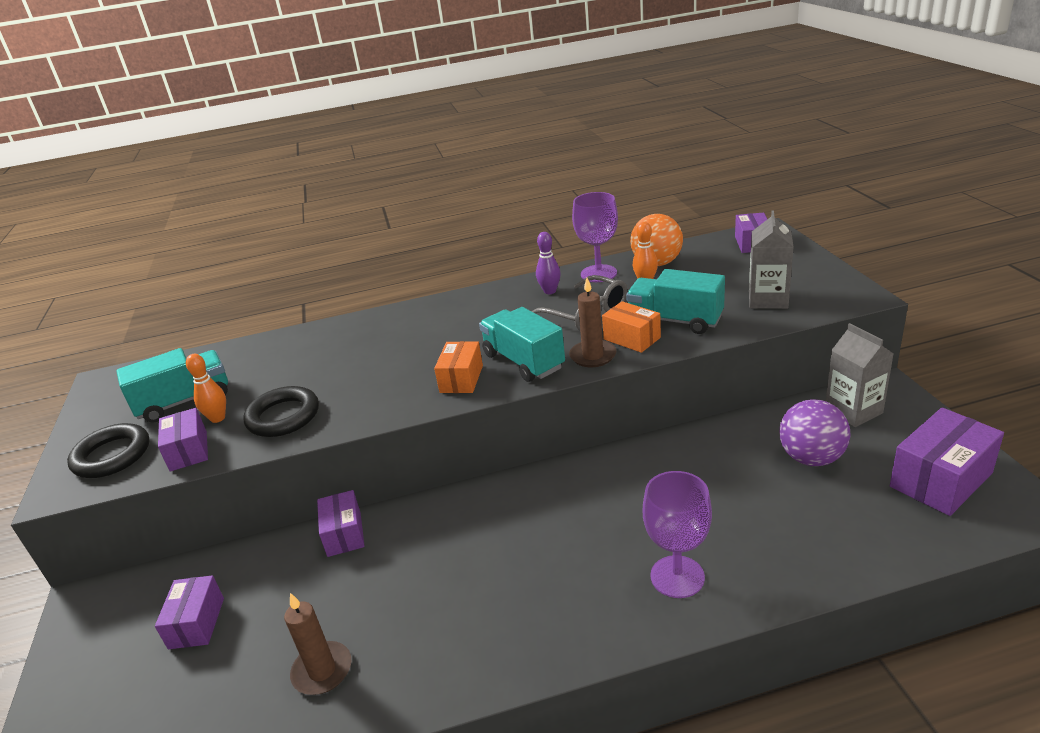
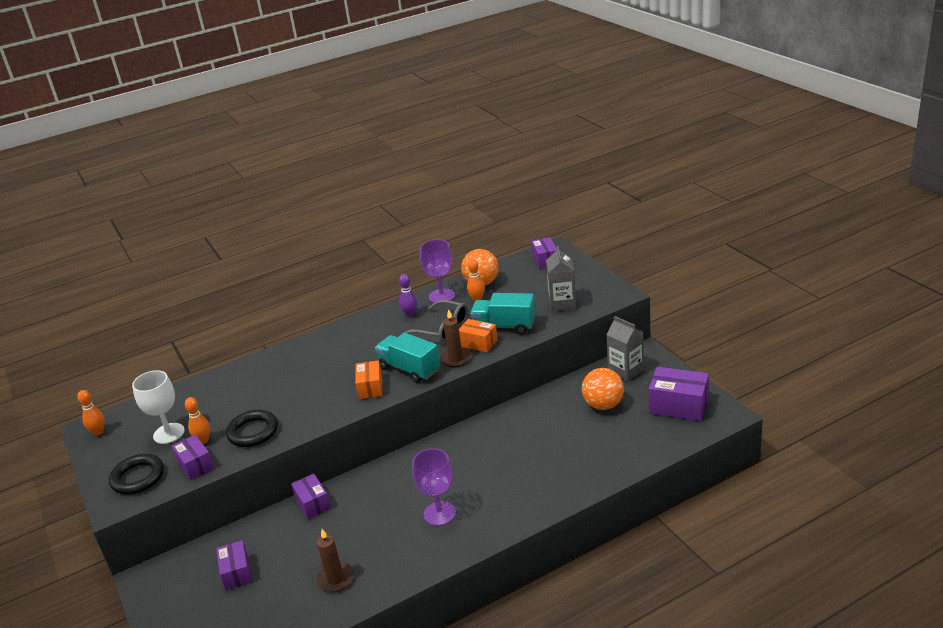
camera: 15 degrees left, 0 degrees up
turquoise truck [116,348,228,423] -> white goblet [132,370,185,444]
purple goblet [643,471,712,598] -> purple goblet moved to [412,448,456,526]
purple ball [779,400,851,466] -> orange ball [582,368,624,410]
purple box [890,407,1004,516] -> purple box turned 75 degrees clockwise [649,367,709,421]
none -> orange bowling pin [77,390,105,436]

